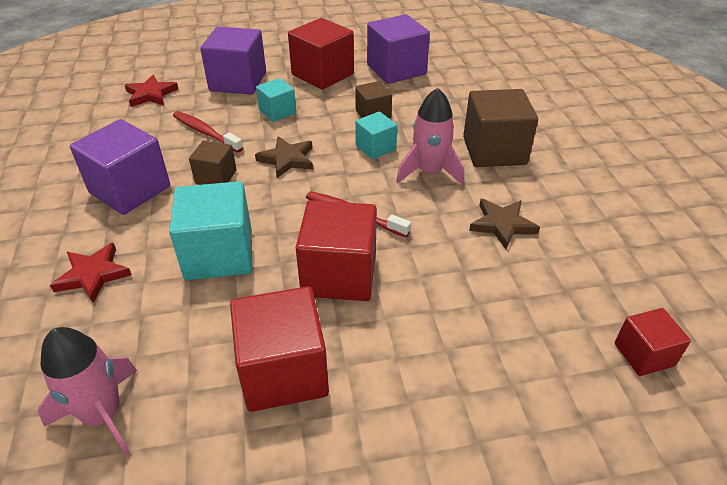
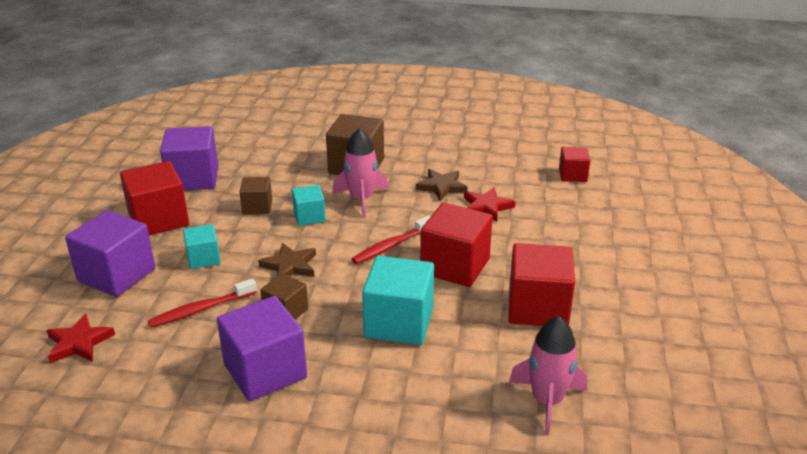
camera: 70 degrees left, 10 degrees down
red star [50,243,132,303] -> red star moved to [464,187,516,222]

